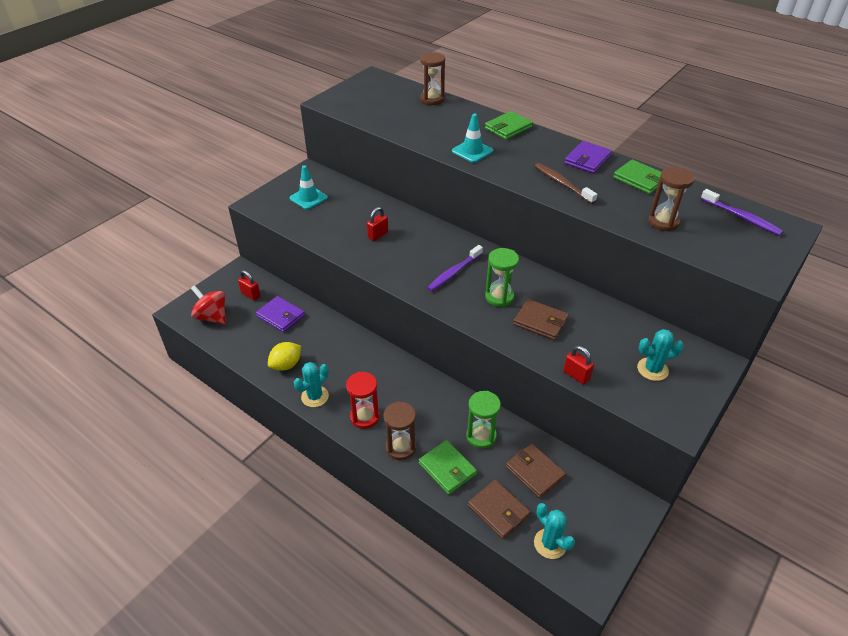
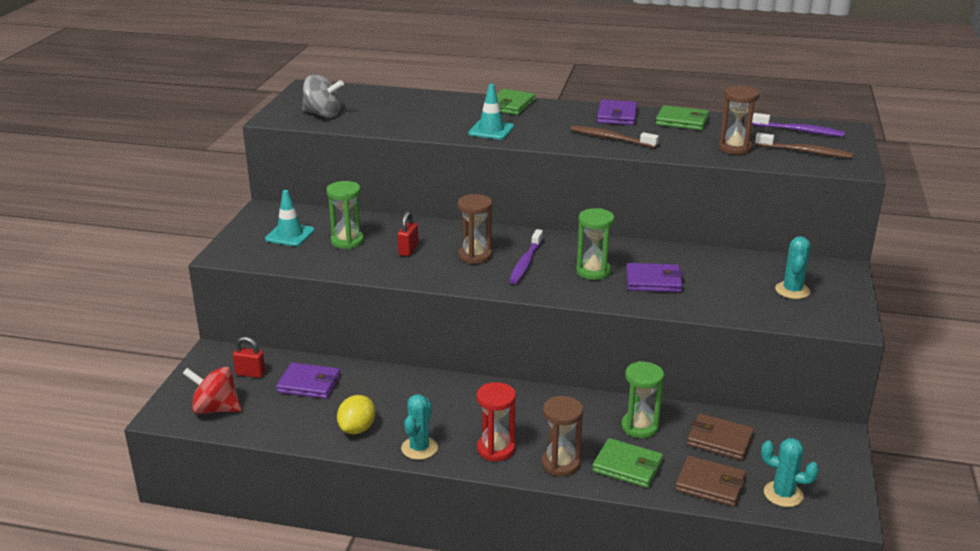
camera: 25 degrees left, 15 degrees down
brown hourglass [420,52,445,105] -> brown hourglass moved to [458,194,492,264]
brown wallet [513,299,569,340] -> purple wallet [626,263,683,292]
red padlock [563,346,594,385] -> none
turquoise cactus [637,329,684,381] -> turquoise cactus turned 45 degrees counterclockwise [775,236,811,299]
none -> grey spinning top [302,74,344,118]
none -> green hourglass [327,181,364,249]
none -> brown toothbrush [755,133,853,158]

